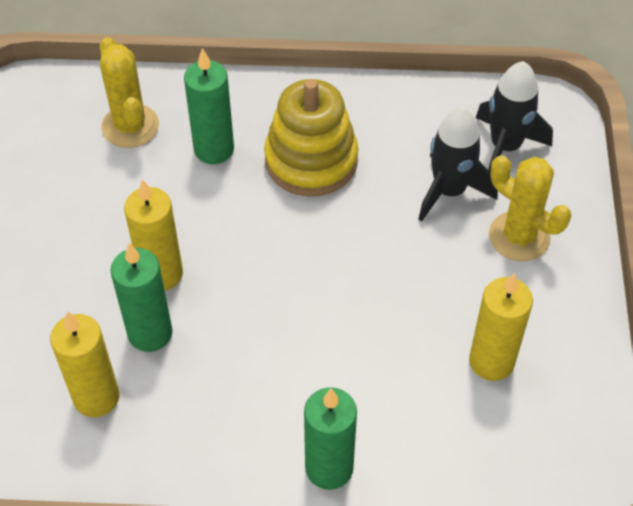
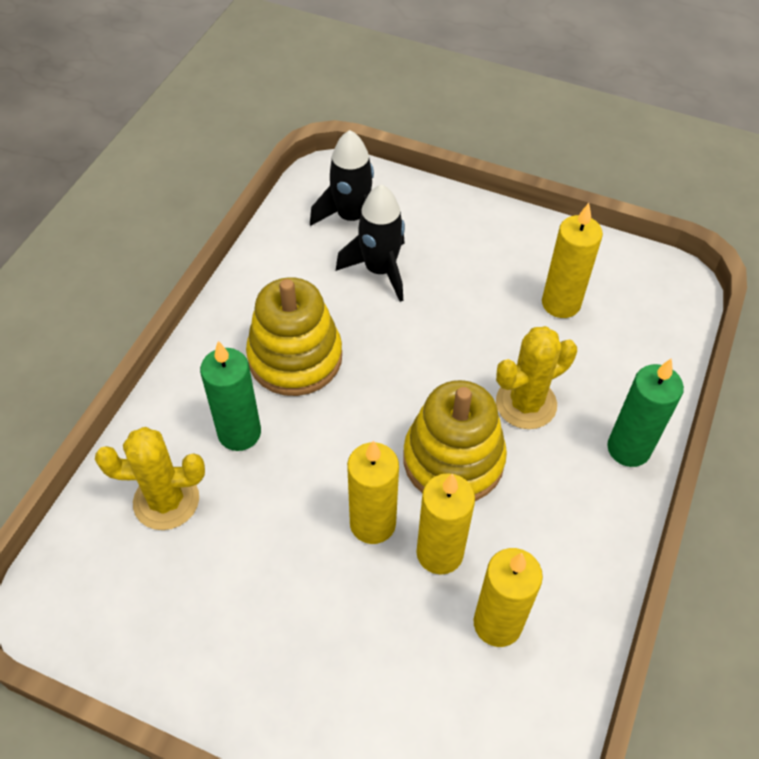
camera: 70 degrees left, 0 degrees up
green candle [110,243,173,352] -> yellow candle [417,473,475,574]
yellow cactus [489,155,571,261] -> yellow cactus moved to [496,326,577,429]
none -> yellow stacking toy [403,380,507,501]

